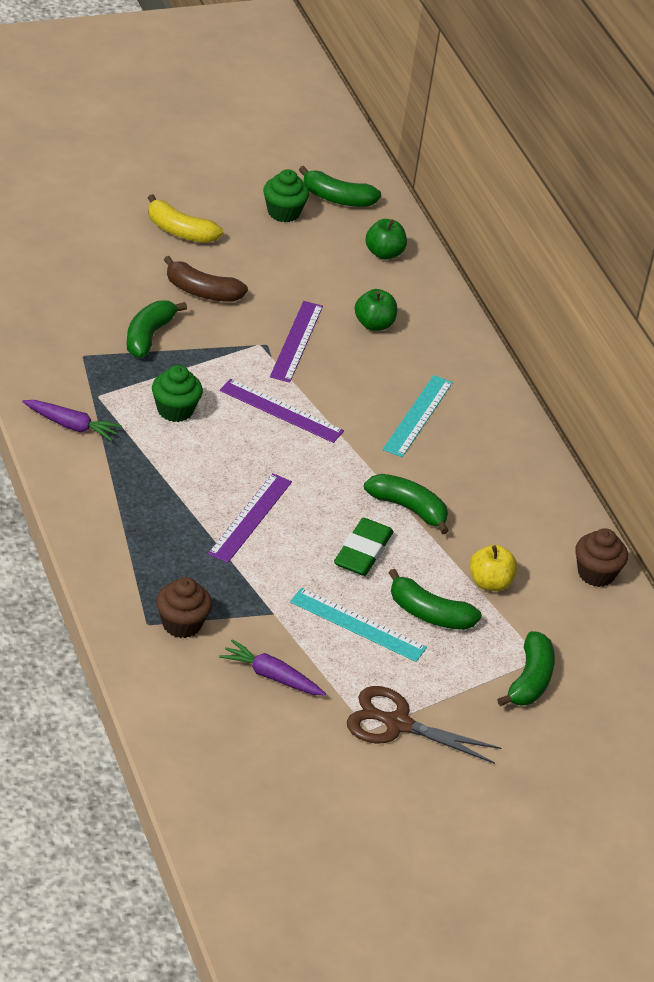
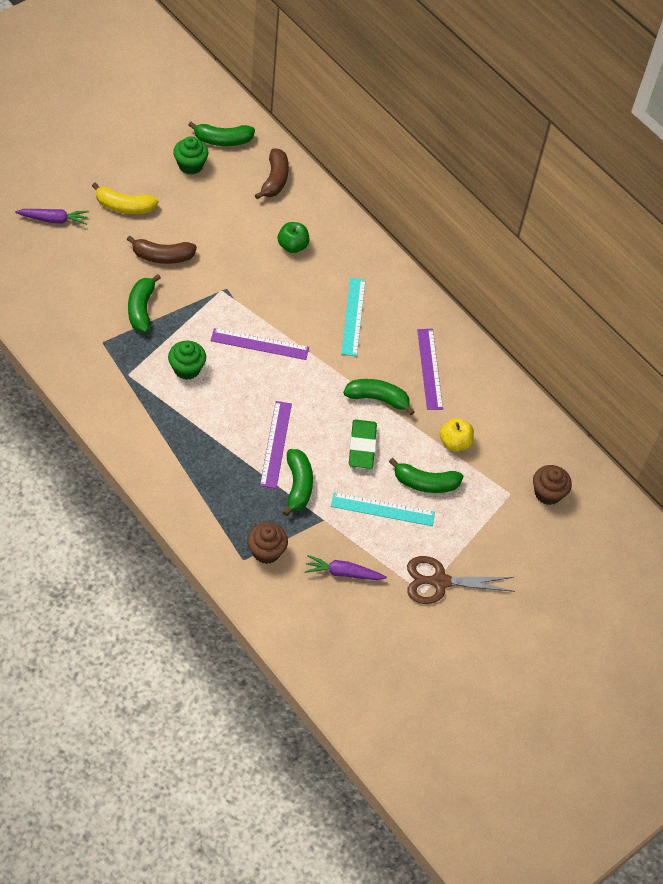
camera: 20 degrees left, 15 degrees up
purple carrot [22,400,122,442] -> purple carrot moved to [15,209,89,225]
purple ruler [270,301,323,383] -> purple ruler moved to [417,329,443,410]
green apple [365,219,407,260] -> brown banana [255,148,289,199]
green banana [497,631,555,707] -> green banana moved to [283,449,313,516]
brown cupcake [575,528,628,587] -> brown cupcake moved to [533,465,572,505]

